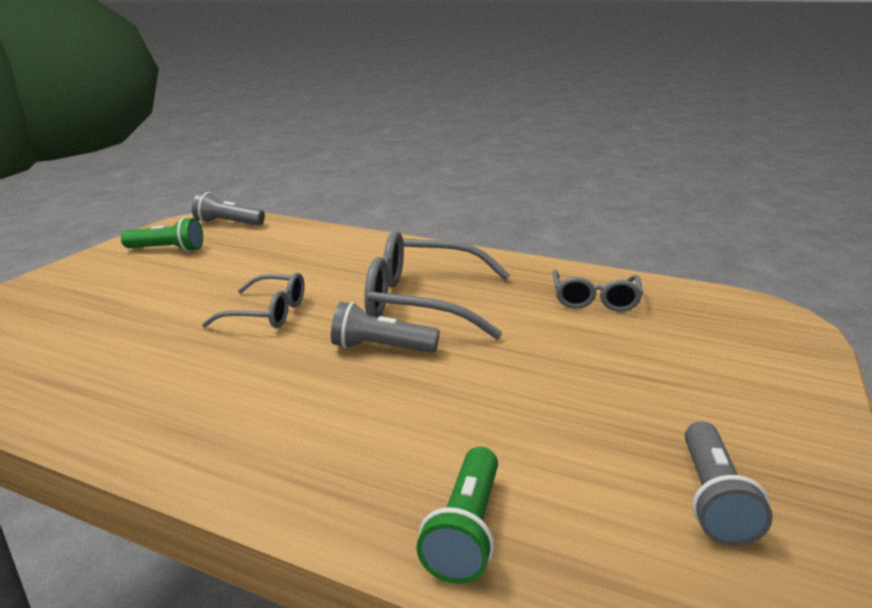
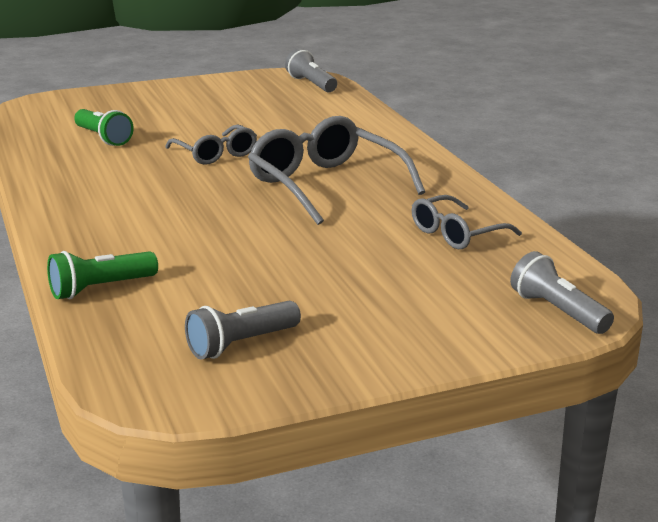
camera: 45 degrees right, 0 degrees up
green flashlight [121,217,203,252] -> green flashlight moved to [74,109,134,146]
grey flashlight [331,302,440,353] -> grey flashlight moved to [510,251,614,334]

